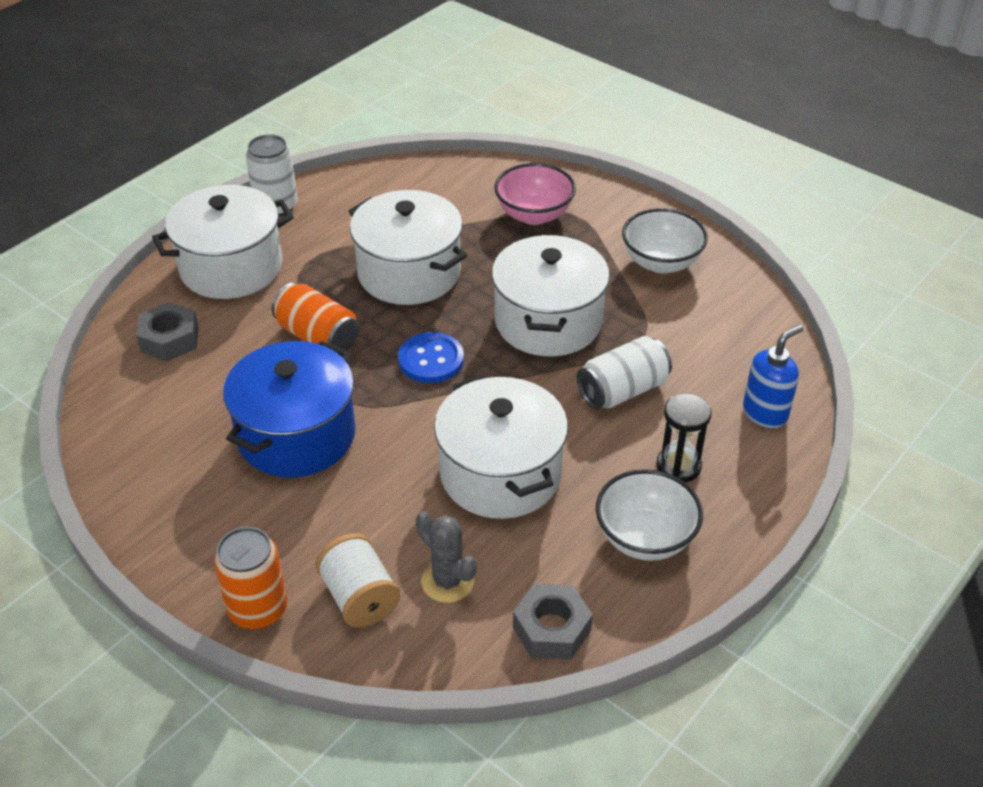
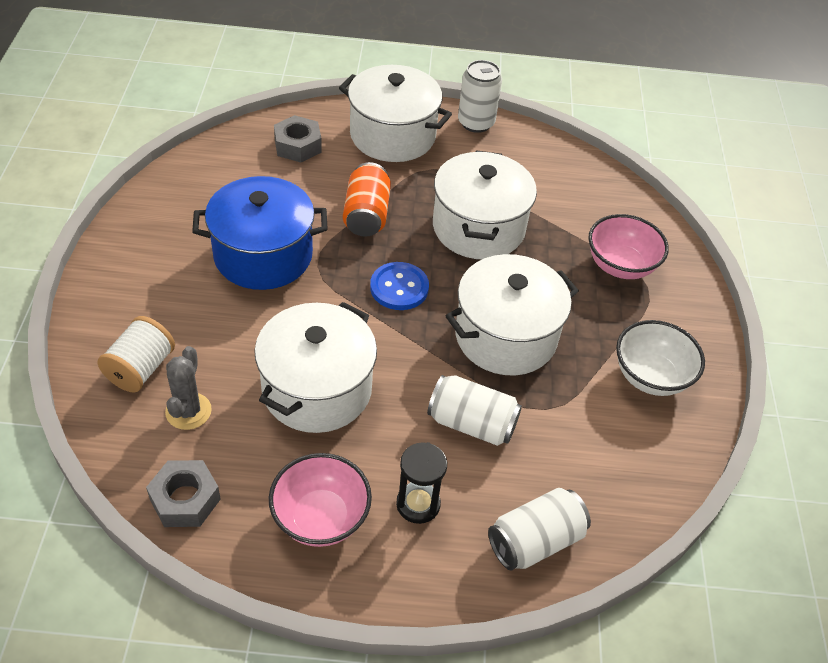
camera: 50 degrees right, 5 degrees up
orange can [214,527,287,629] -> none
white bowl [596,469,703,561] -> pink bowl [269,453,372,547]
blue soap dispenser [743,324,804,428] -> white can [488,488,591,571]

